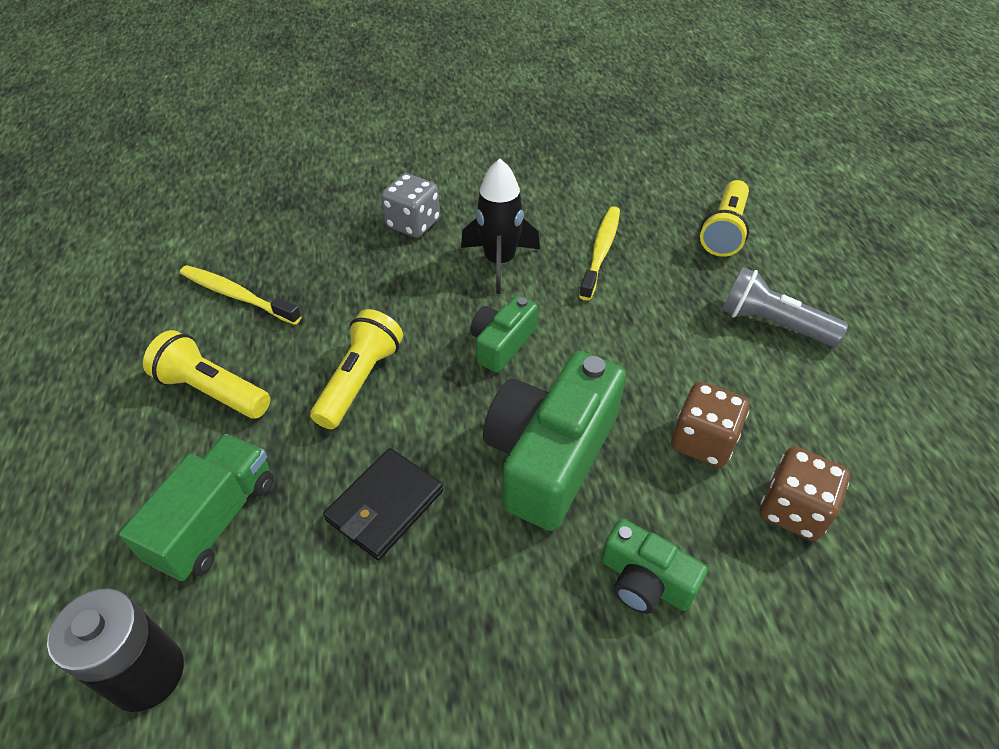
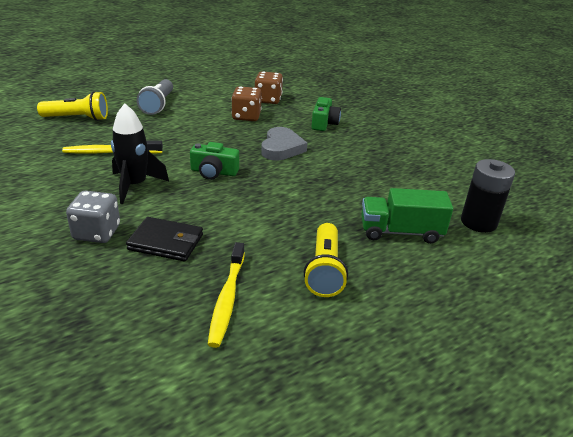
camera: 115 degrees left, 15 degrees down
yellow flashlight [310,309,403,429] -> none
black wallet [323,448,443,560] -> black wallet moved to [126,217,203,262]
green camera [483,351,626,531] -> grey heart [261,127,307,160]

